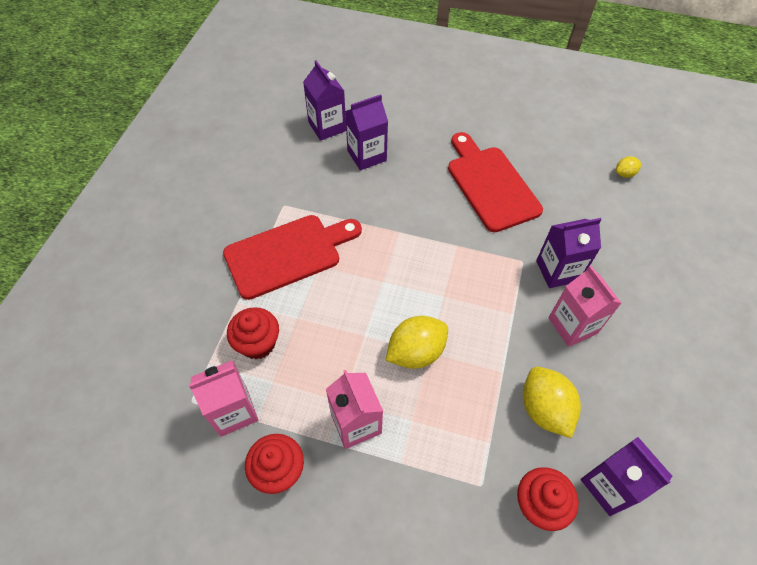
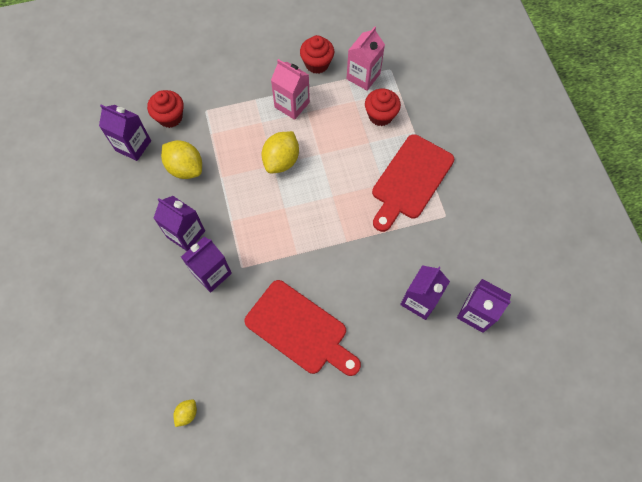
camera: 150 degrees right, 10 degrees up
pink carton [548,266,621,347] -> purple carton [154,196,205,251]

